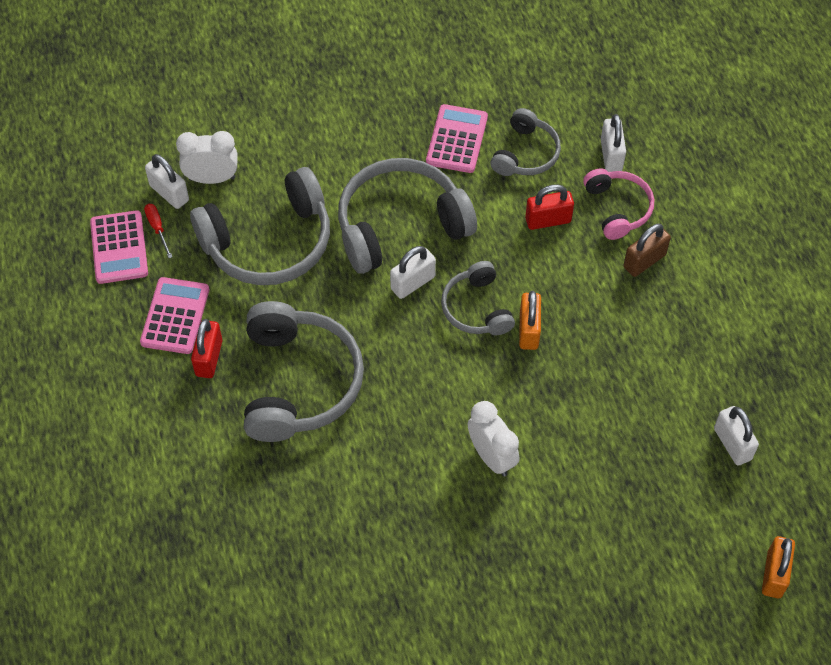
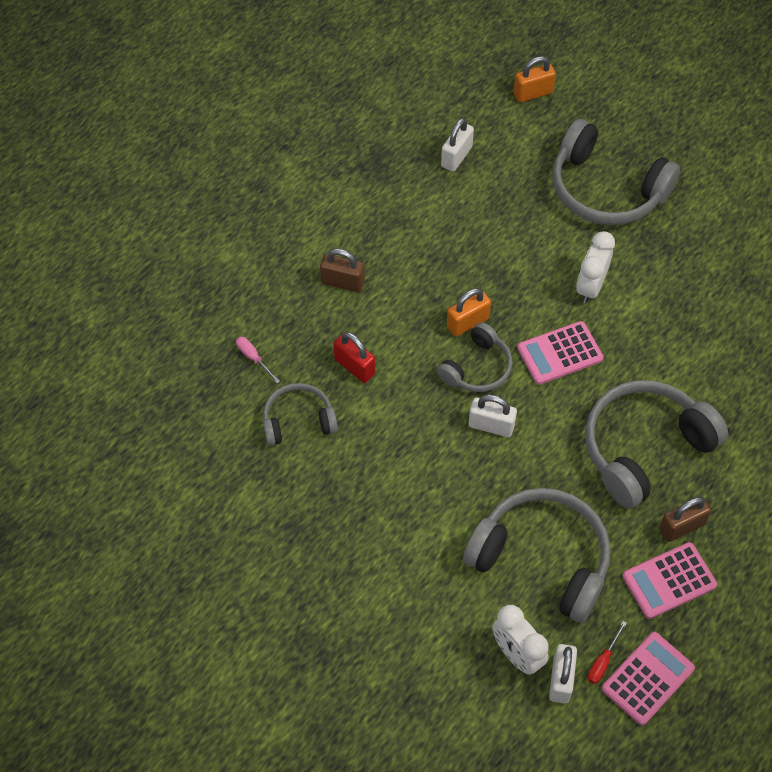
camera: 125 degrees left, 0 degrees up
red padlock [191,319,222,378] -> brown padlock [659,497,712,542]
grey headphones [338,158,477,274] -> grey headphones moved to [552,119,680,225]
pink calculator [426,104,488,173] -> pink calculator moved to [517,321,603,385]
pink headphones [583,168,654,240] -> none
white padlock [601,114,626,172] -> pink screwdriver [236,337,280,383]

